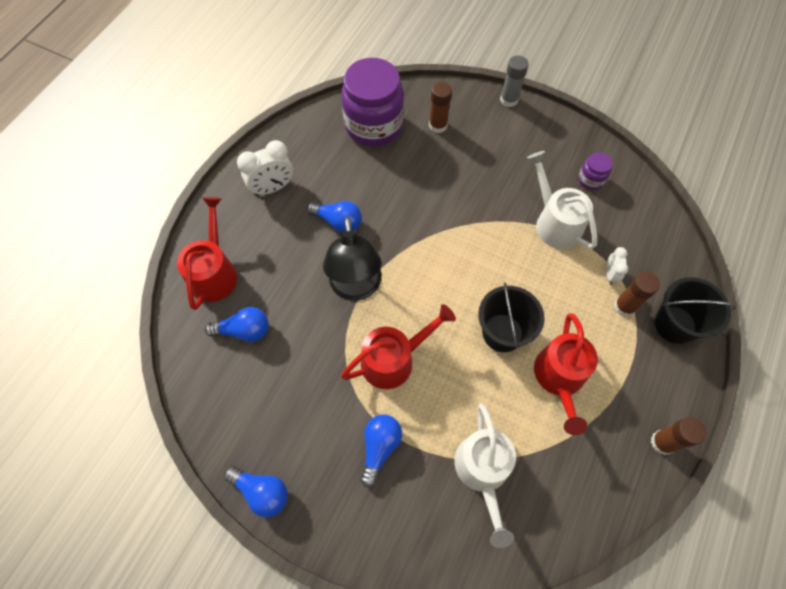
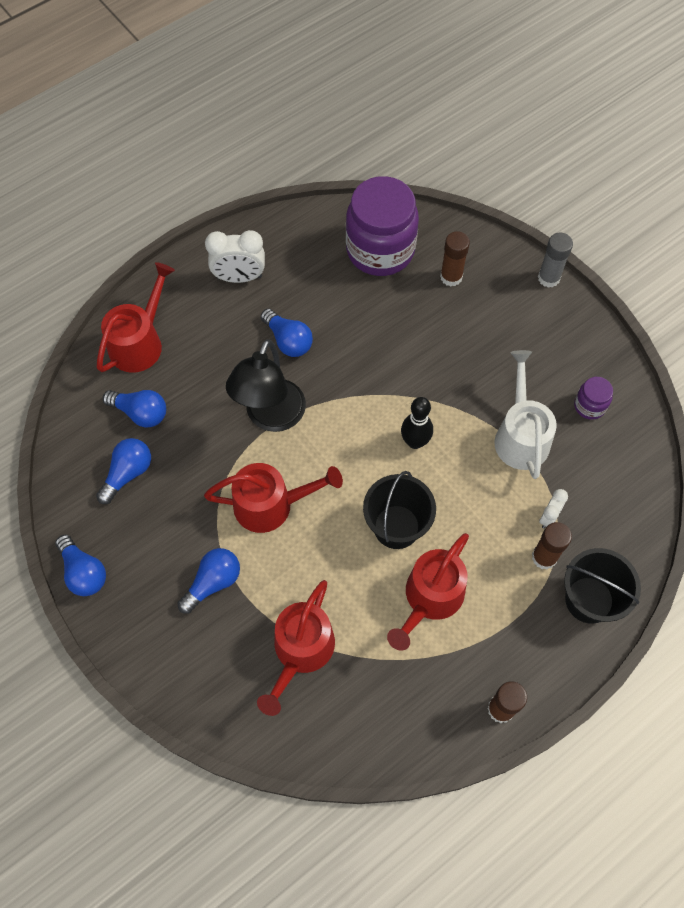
camera: 25 degrees right, 0 degrees up
white watering can [454,403,516,548] -> red watering can [257,580,335,716]
none -> blue light bulb [96,438,151,504]
none -> black bowling pin [401,397,433,449]

